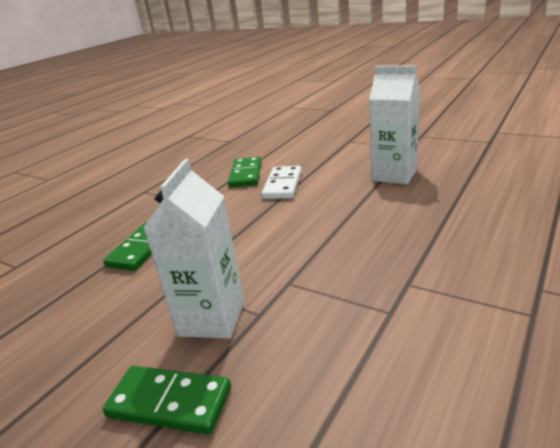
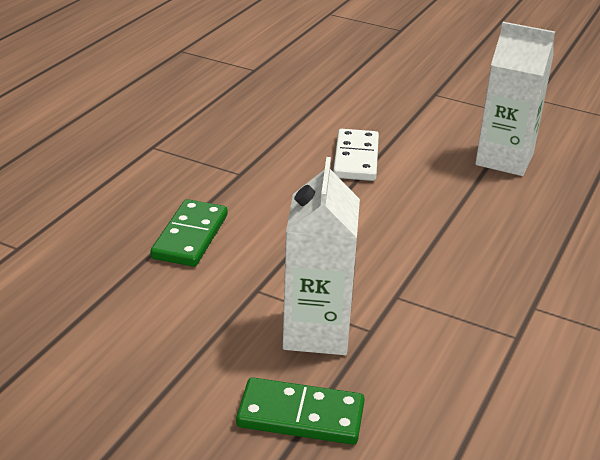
camera: 10 degrees left, 5 degrees up
green domino [228,157,261,188] -> none

